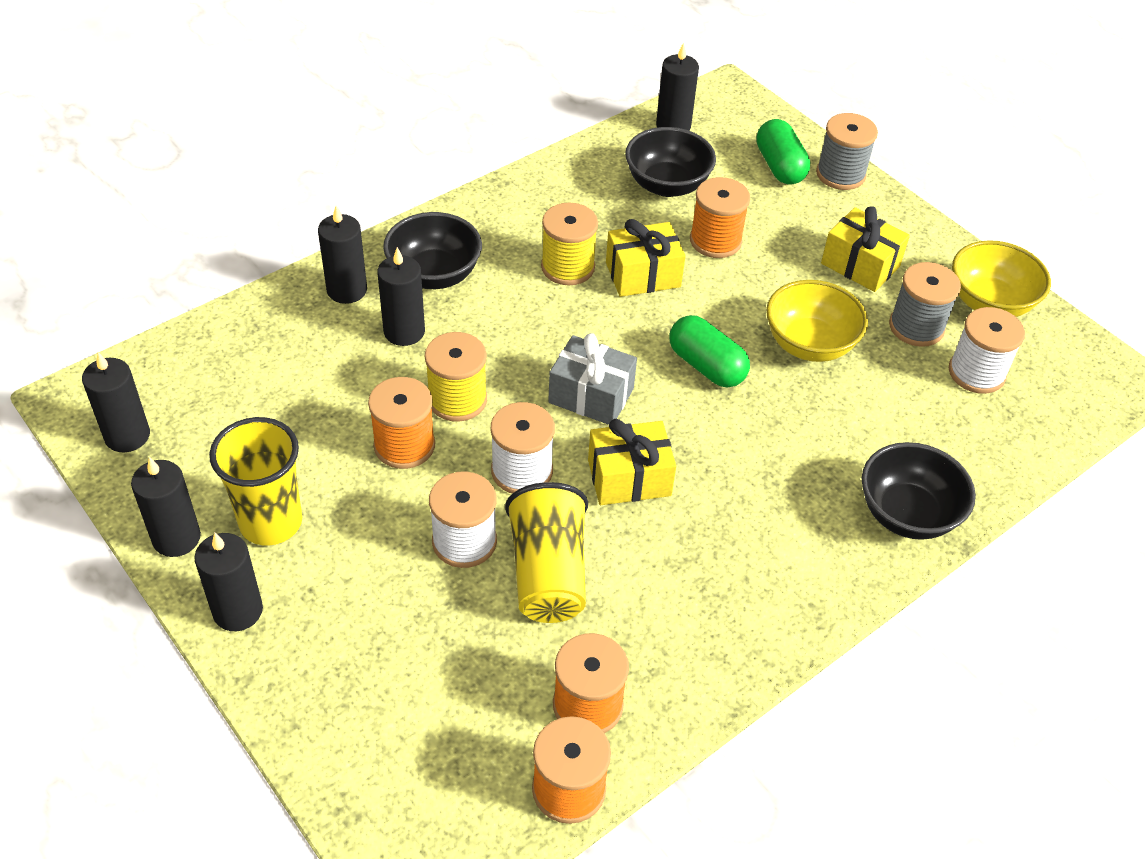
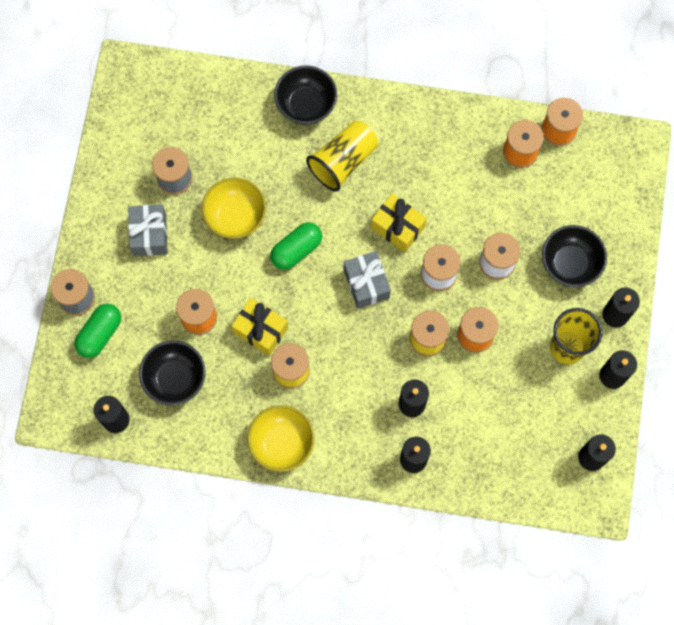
camera: 130 degrees left, 25 degrees up
black bowl [383,212,482,289] -> black bowl moved to [542,225,607,287]
yellow cup [505,482,588,623] -> yellow cup moved to [306,121,378,191]
green capsule [670,315,750,387] -> green capsule turned 45 degrees clockwise [270,222,322,270]
yellow gift [821,207,910,292] -> grey gift [128,205,168,256]
white spool [949,307,1025,394] -> none
yellow bowl [952,240,1051,317] -> yellow bowl moved to [247,405,315,472]

